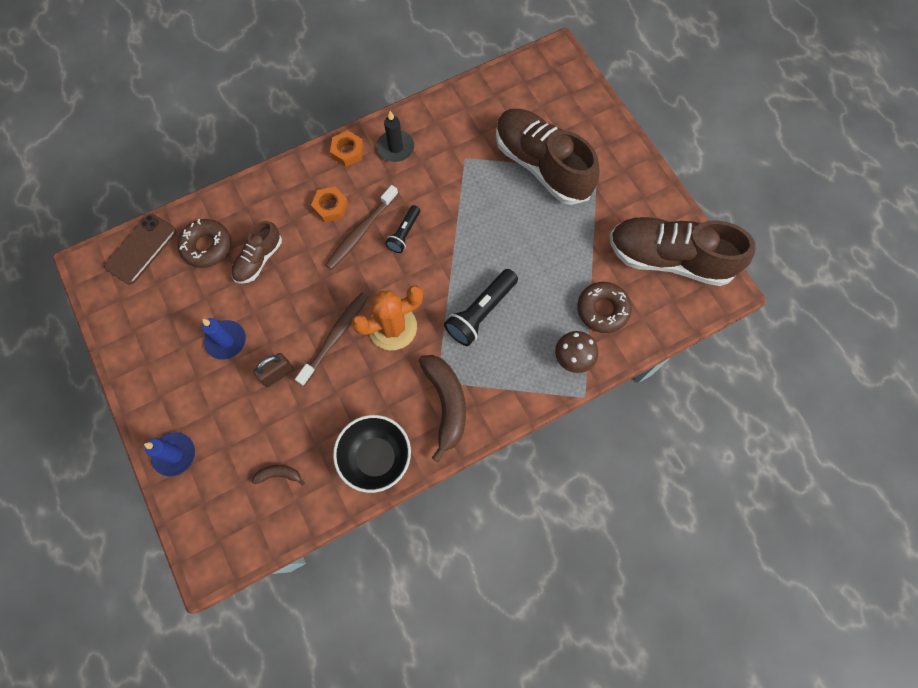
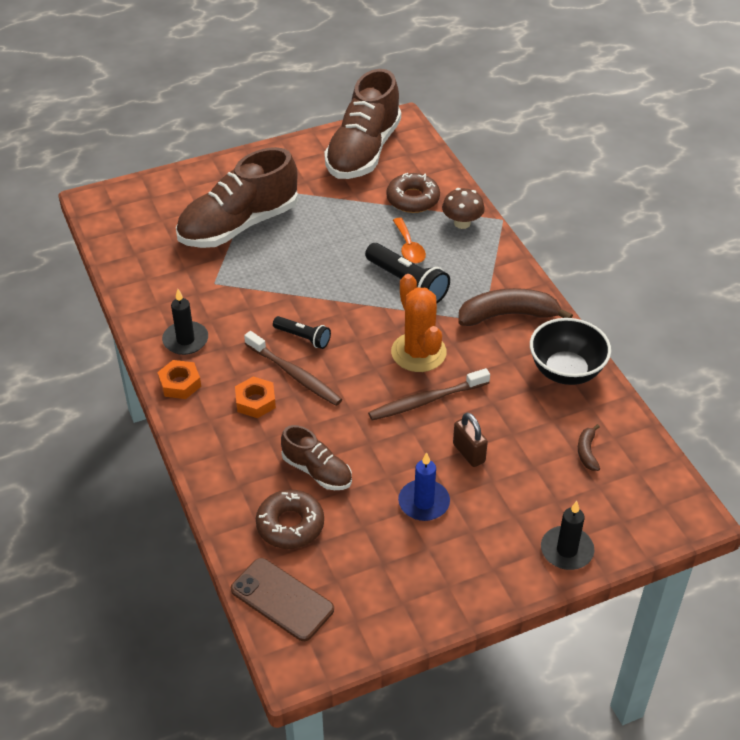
camera: 85 degrees left, 25 degrees down
blue candle [144,432,195,477] -> black candle [541,501,594,570]
brown toothbrush [295,292,369,386] -> brown toothbrush turned 60 degrees counterclockwise [368,368,490,420]
none -> orange spoon [393,218,426,263]

